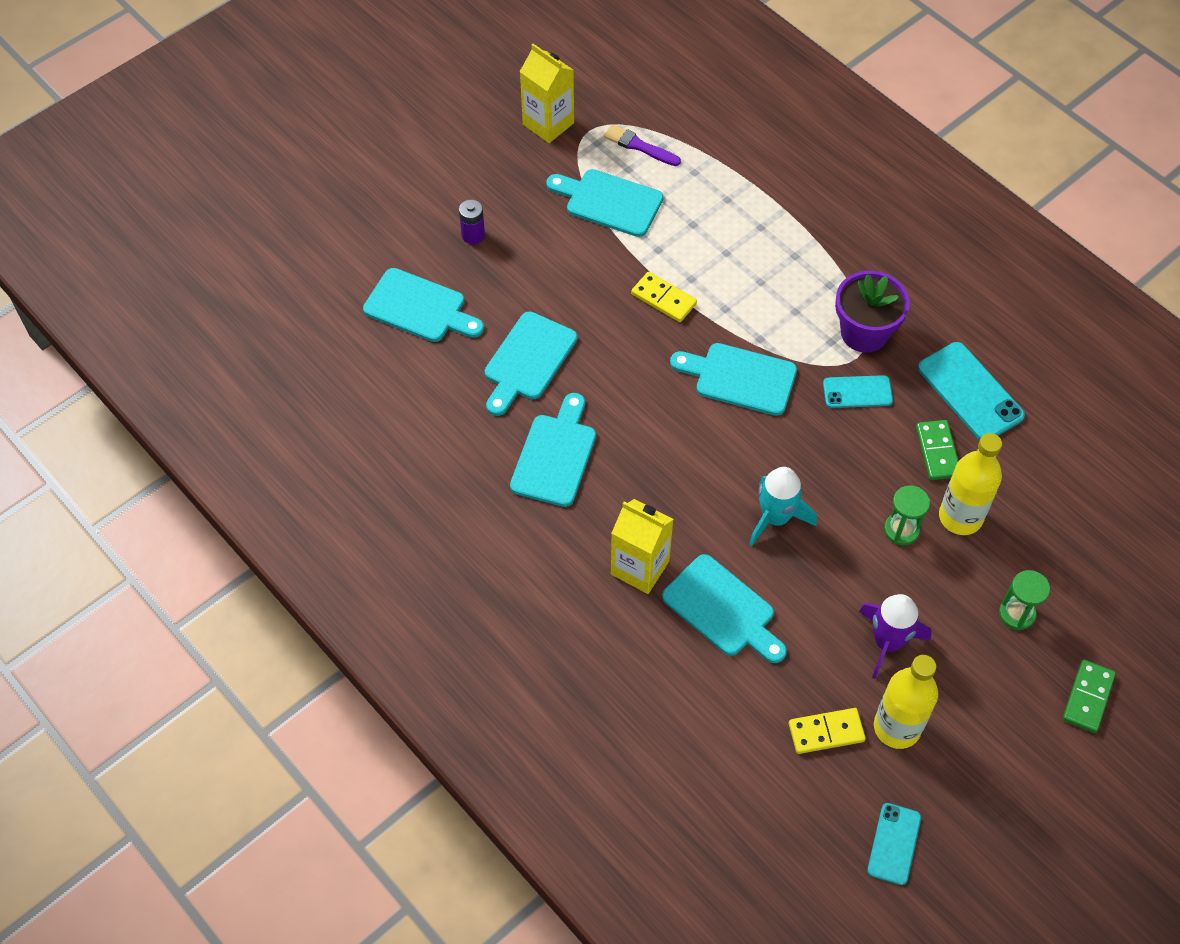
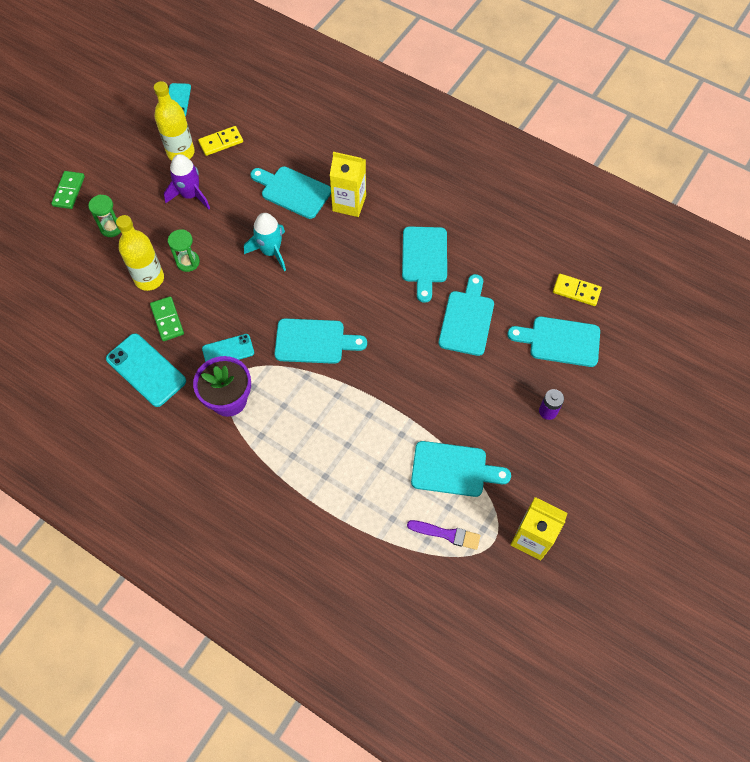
camera: 165 degrees right, 5 degrees up
yellow domino [631,272,697,322] -> yellow domino moved to [553,274,602,306]

